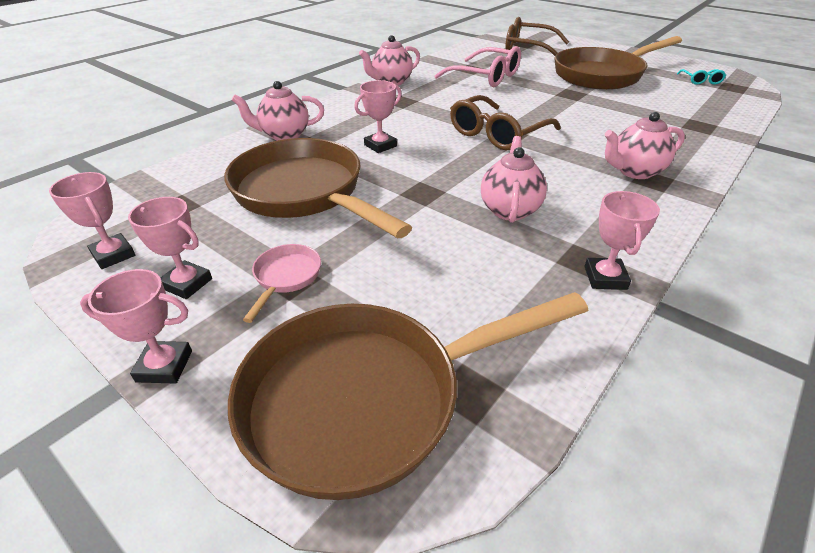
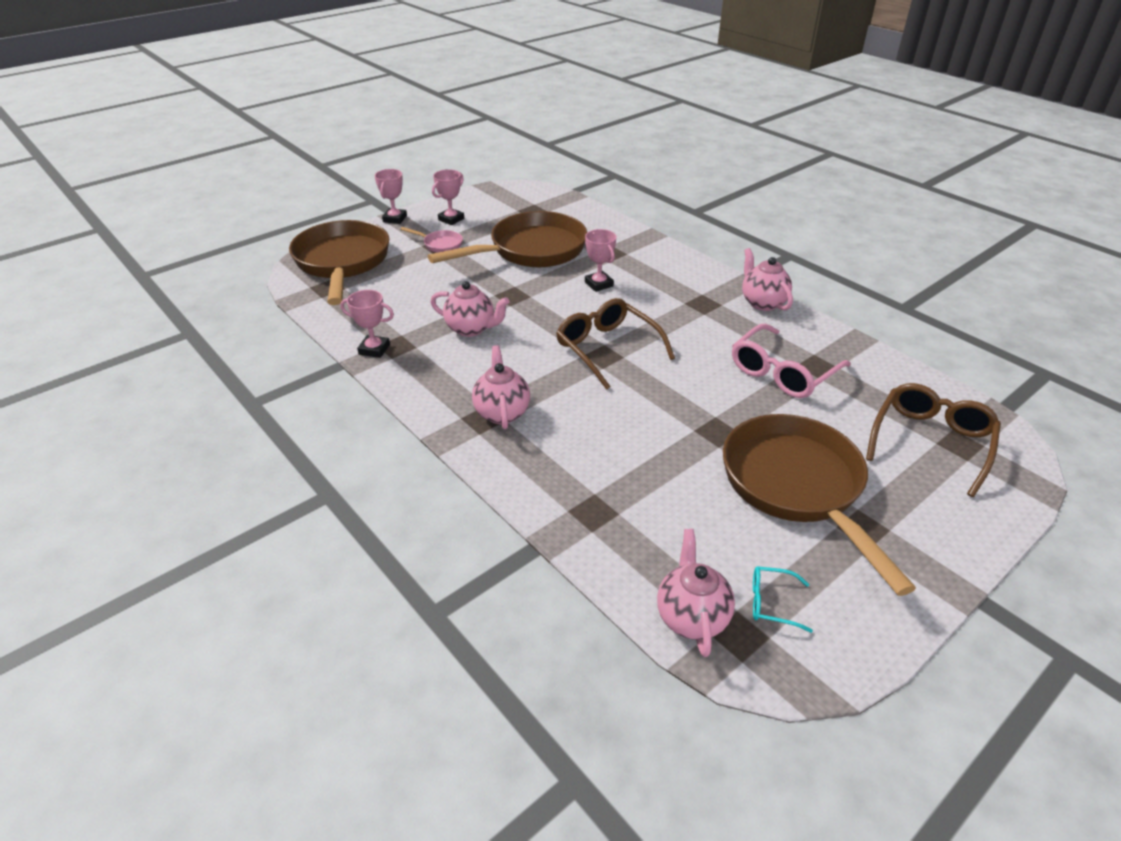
camera: 100 degrees right, 0 degrees up
pink trophy [49,172,135,269] -> none
pink teapot [232,81,324,141] -> pink teapot moved to [657,529,735,657]

